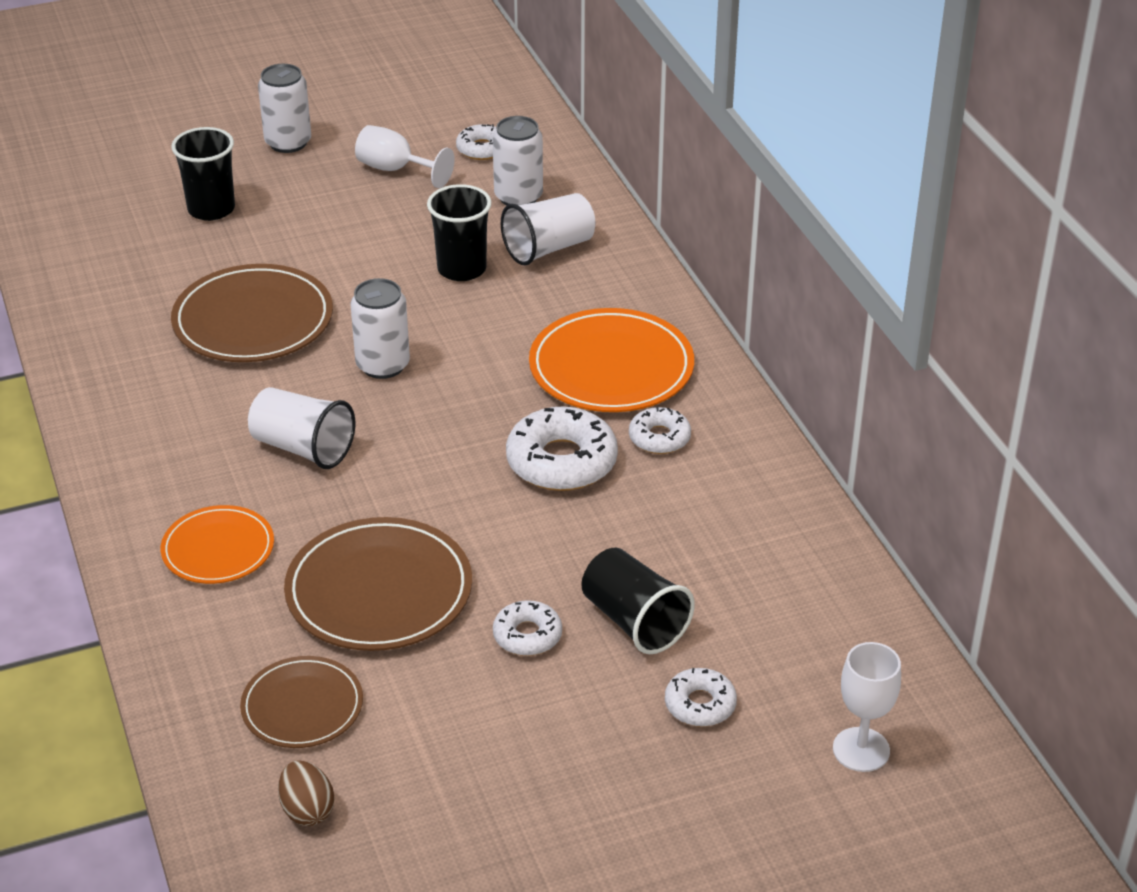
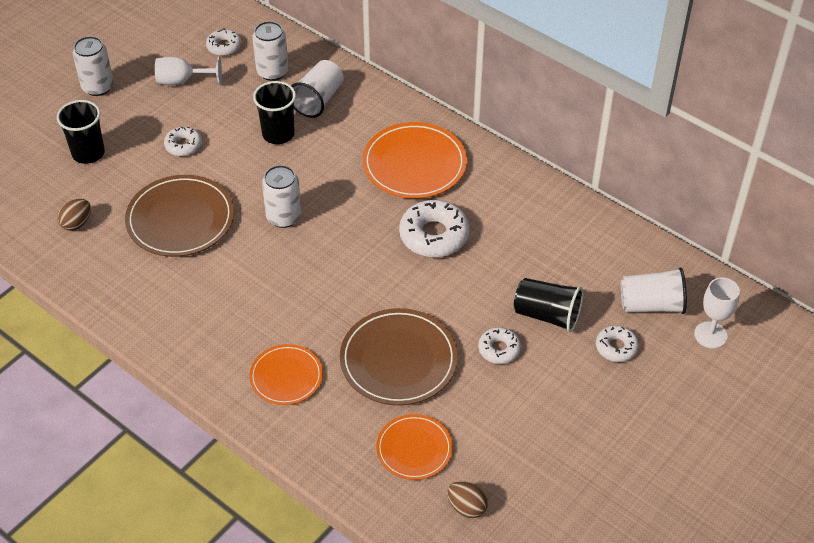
camera: 30 degrees left, 10 degrees up
brown plate [240,656,363,748] -> orange plate [376,414,453,480]
white cup [248,387,355,469] -> white cup moved to [621,268,687,314]
white donut [629,407,691,454] -> white donut moved to [164,127,202,156]
none -> brown egg [57,199,91,231]

